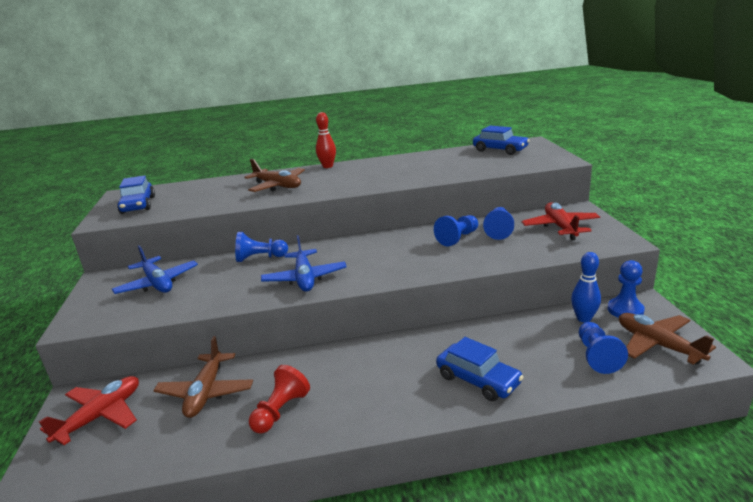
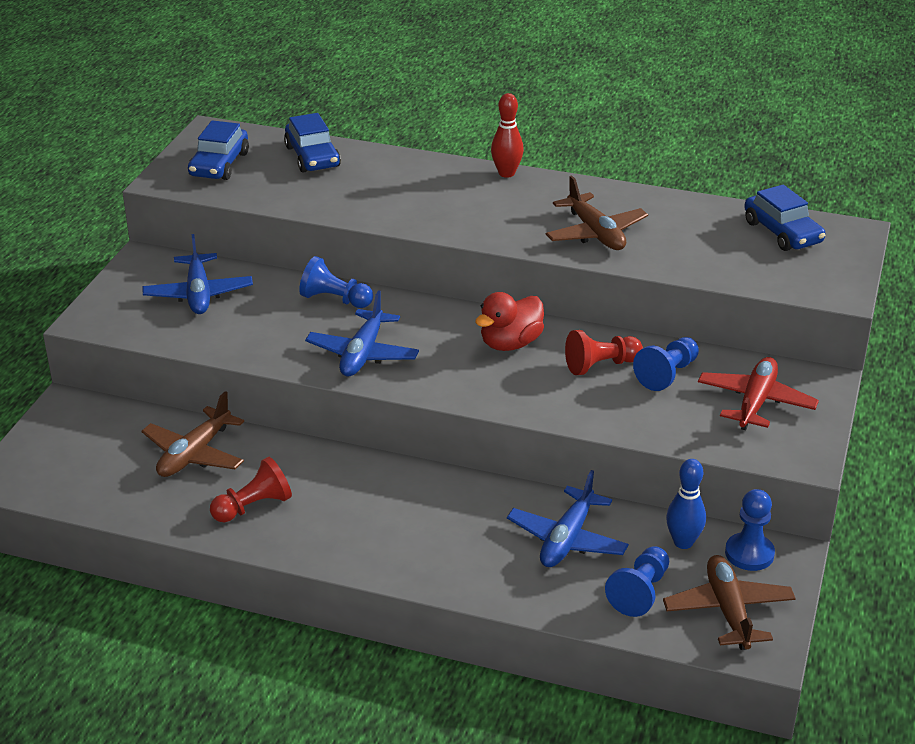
camera: 25 degrees right, 10 degrees up
red plane [39,376,139,445] -> none
brown plane [245,159,305,192] -> brown plane moved to [546,176,648,250]
blue pawn [434,215,478,246] -> red pawn [565,330,643,375]
blue car [436,337,524,401] -> blue car moved to [284,113,341,172]
none -> red duck [475,292,544,351]
none -> blue plane [507,470,629,567]

